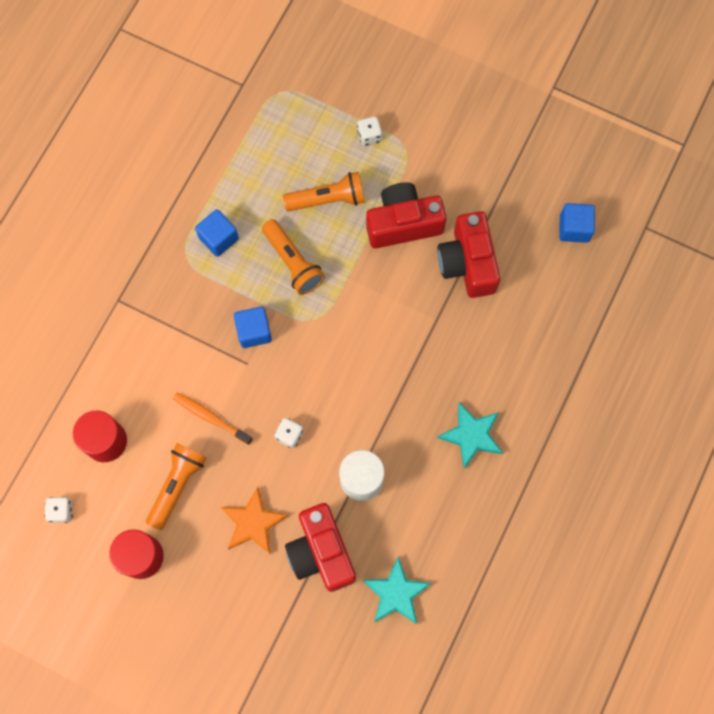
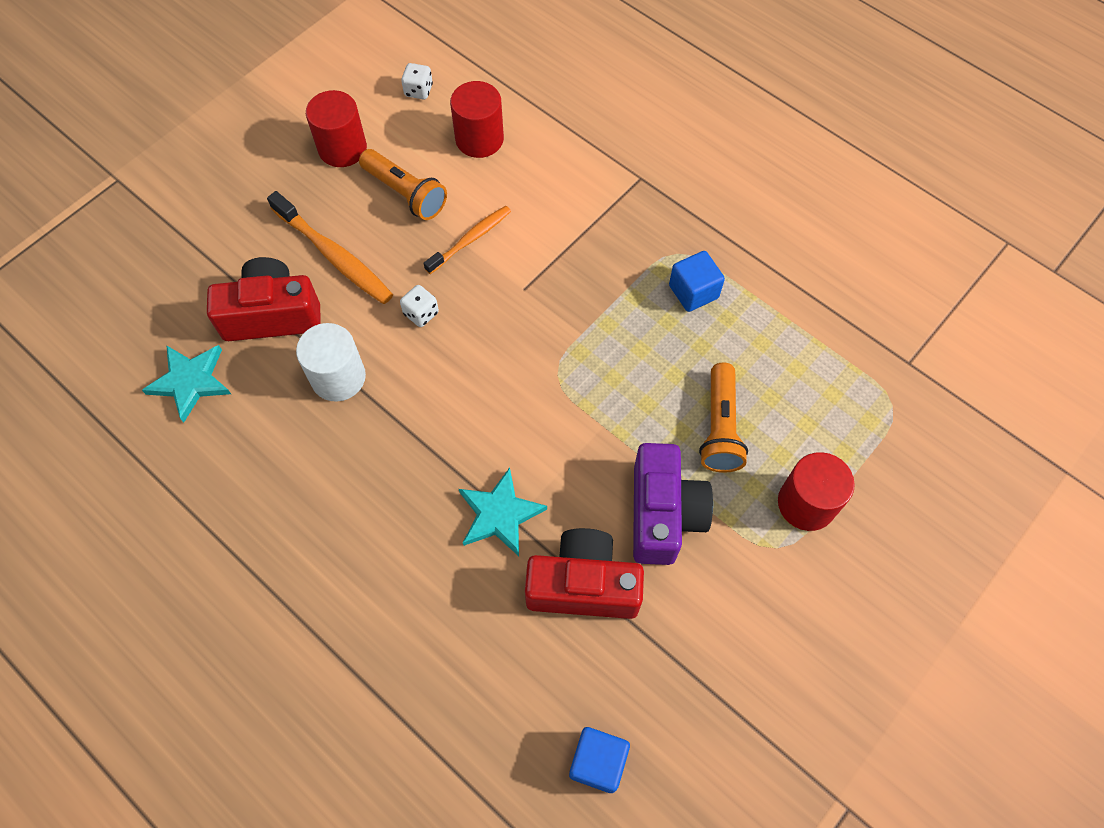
camera: 105 degrees right, 10 degrees down
orange star [221,487,289,554] -> orange toothbrush [267,191,393,304]
blue cube [234,307,272,348] -> none
orange flashlight [262,219,325,295] -> none
white dice [357,116,382,146] -> red cylinder [778,452,855,531]
red camera [366,182,447,248] -> purple camera [633,443,713,565]
turquoise star [437,403,503,468] -> turquoise star moved to [459,467,547,556]

